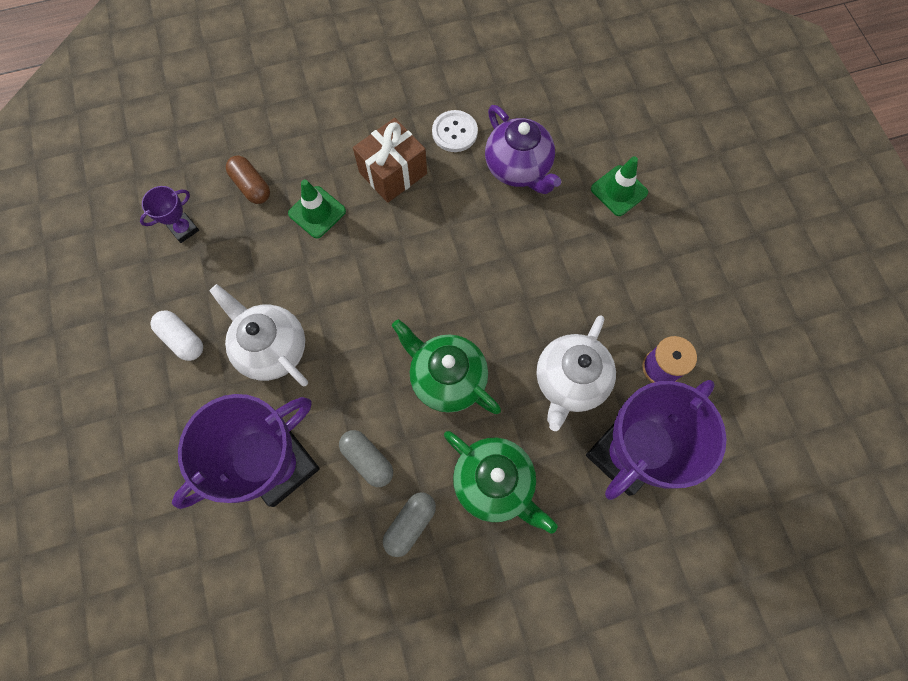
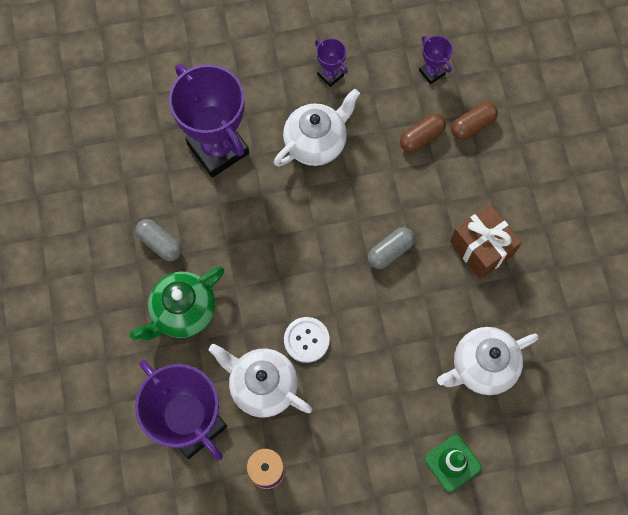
camera: 95 degrees right, 0 degrees up
white capsule [150,311,203,361] -> purple trophy [315,38,348,87]
green traffic cone [288,179,346,238] -> none
grey capsule [339,430,393,487] -> grey capsule moved to [368,227,415,269]
green teapot [392,319,501,414] -> none
white button [432,110,478,152] -> white button moved to [284,317,330,363]
purple teapot [485,105,561,194] -> white teapot [437,327,539,395]
none -> brown capsule [400,113,446,153]

